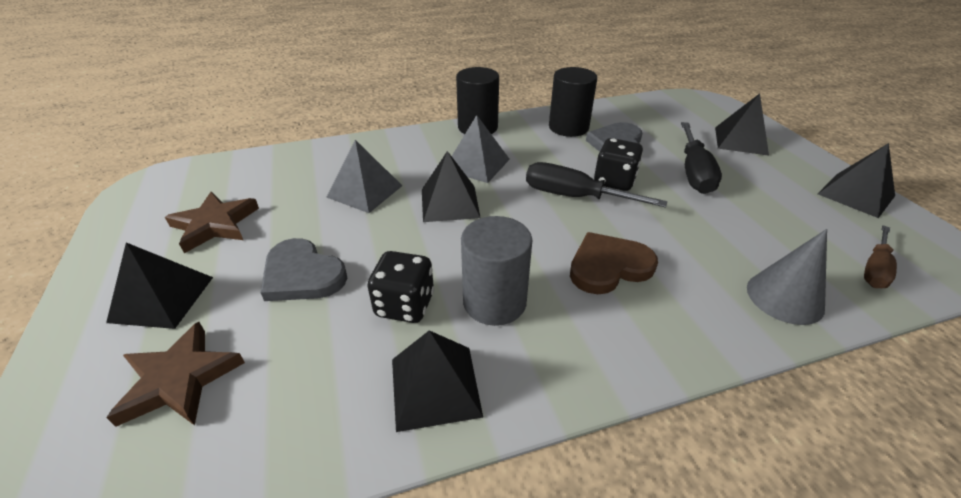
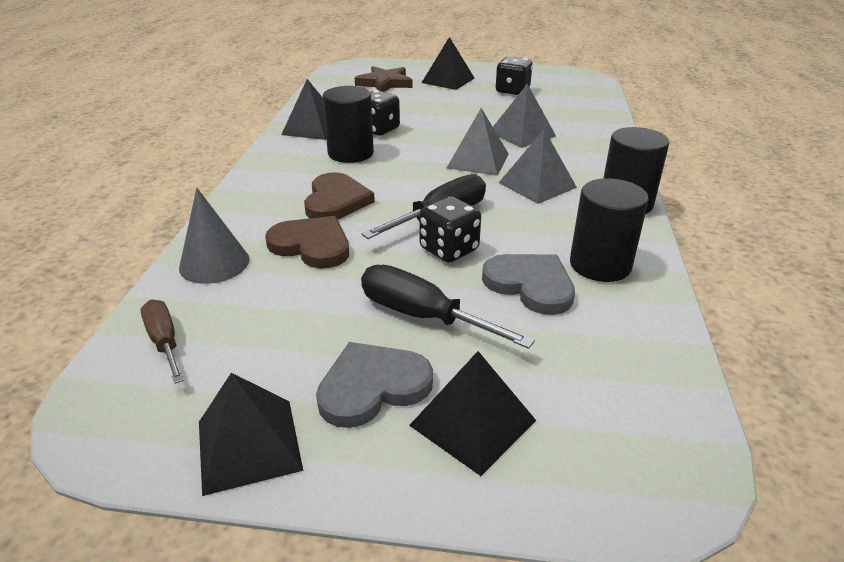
camera: 115 degrees right, 5 degrees down
brown star [165,192,259,253] -> black dice [495,56,533,95]
grey heart [260,238,347,301] -> grey heart moved to [316,342,433,428]
black pyramid [422,151,480,222] -> grey pyramid [447,108,509,176]
grey cylinder [461,216,532,326] -> black cylinder [322,86,374,163]
none -> brown heart [265,216,349,269]

